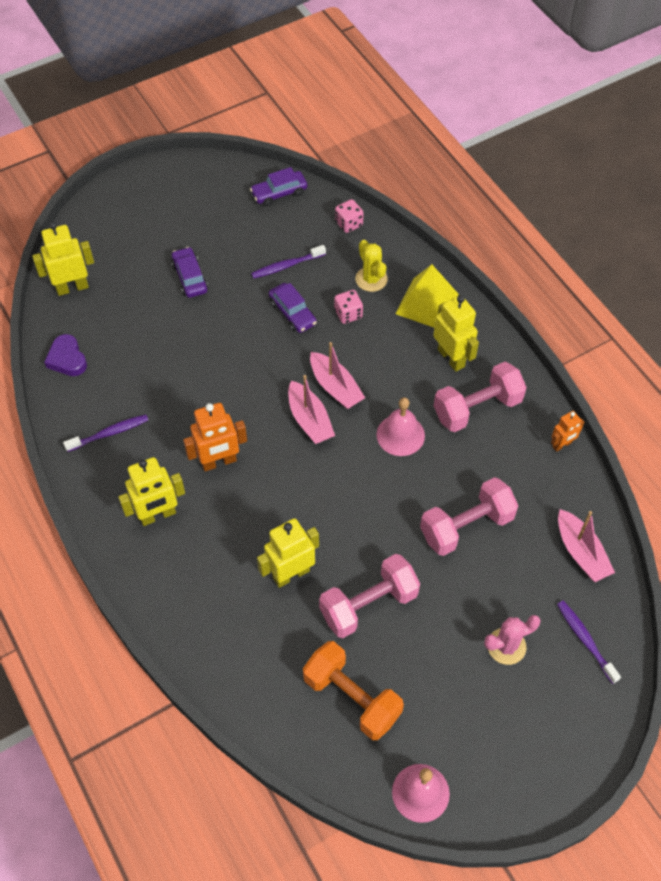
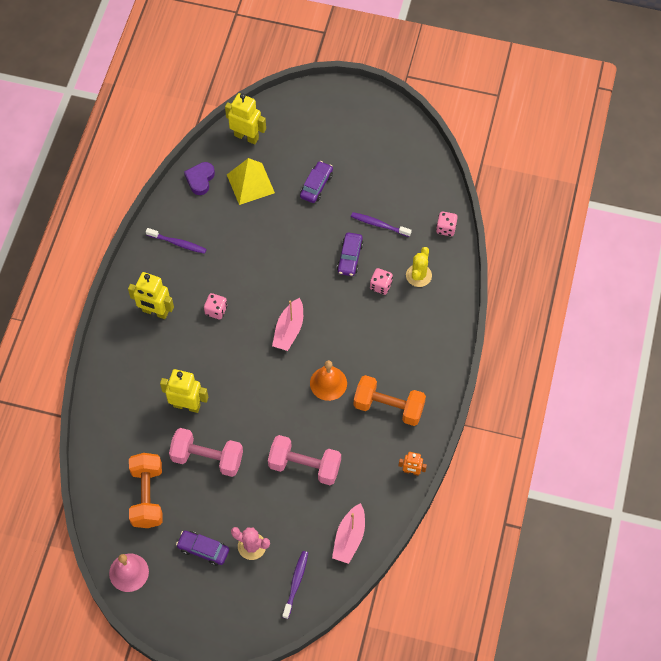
camera: 45 degrees right, 5 degrees up
orange robot [183,403,247,471] -> pink dice [204,293,227,319]
purple car [250,167,307,206] -> purple car moved to [176,531,229,566]
pink boat [310,342,365,409] -> none
pink bell [376,397,425,456] -> orange bell [310,360,347,401]
yellow pyramid [395,264,458,327] -> yellow pyramid moved to [227,158,275,205]
yellow robot [433,295,479,372] -> none
pink dumbbell [434,362,527,432] -> orange dumbbell [354,375,426,426]

